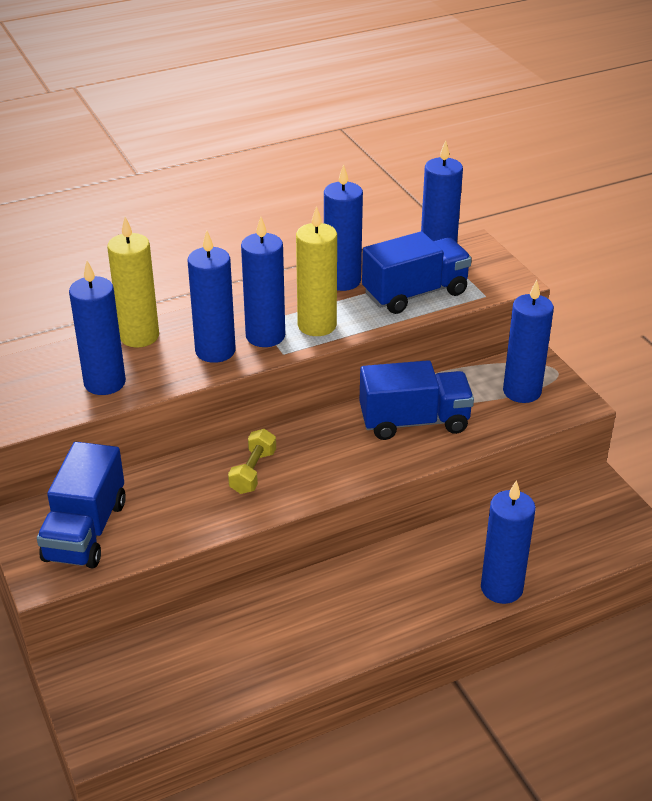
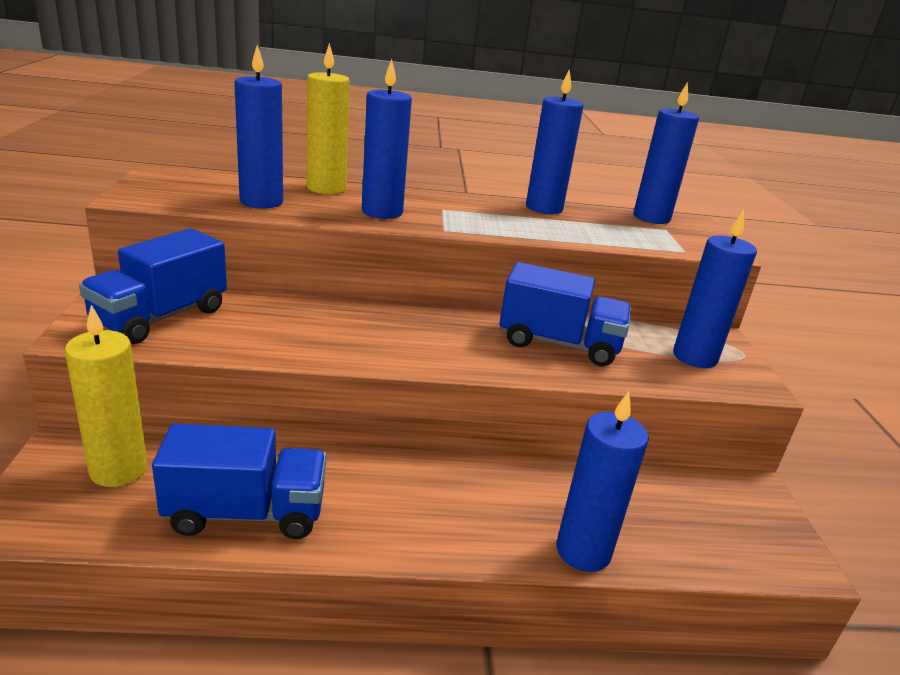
camera: 20 degrees right, 10 degrees down
yellow dumbbell [228,429,276,494] -> none
blue candle [241,217,285,347] -> none
yellow candle [296,206,337,336] -> yellow candle moved to [65,305,147,487]
blue truck [362,231,472,314] -> blue truck moved to [152,423,326,539]

